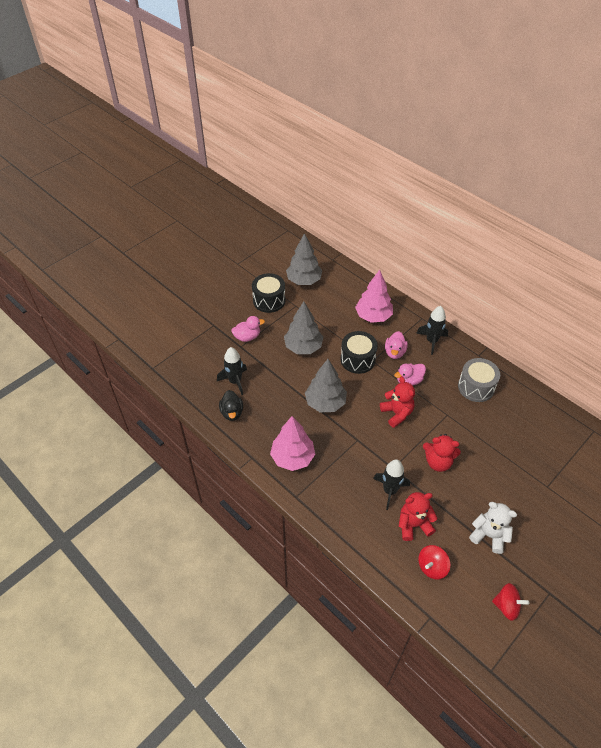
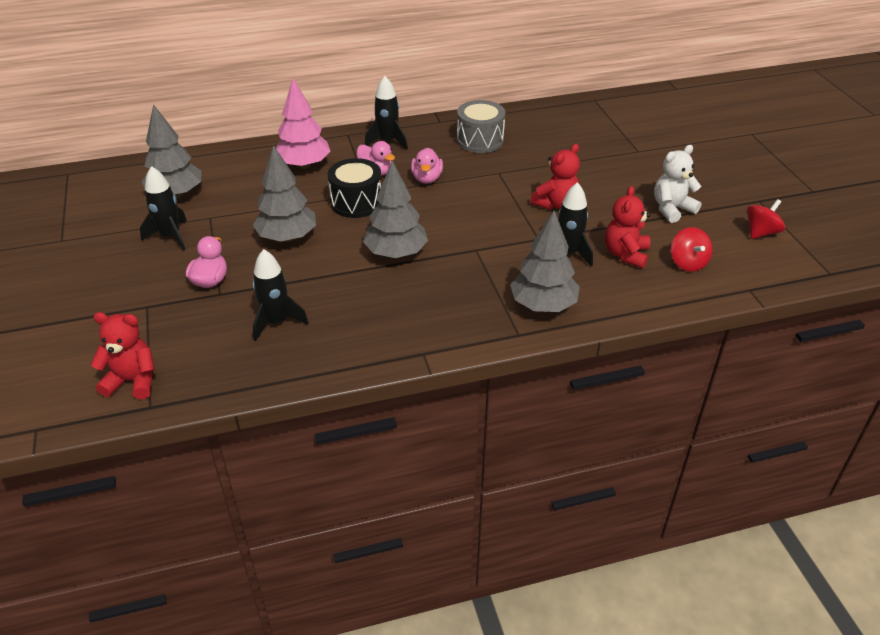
camera: 60 degrees left, 10 degrees down
black duck [219,390,243,421] -> none
black drum [252,273,285,313] -> black rocket [140,166,187,251]
pink tree [270,416,315,471] -> none
red teddy bear [380,377,415,428] -> red teddy bear moved to [90,312,155,400]
none -> grey tree [510,211,580,312]

